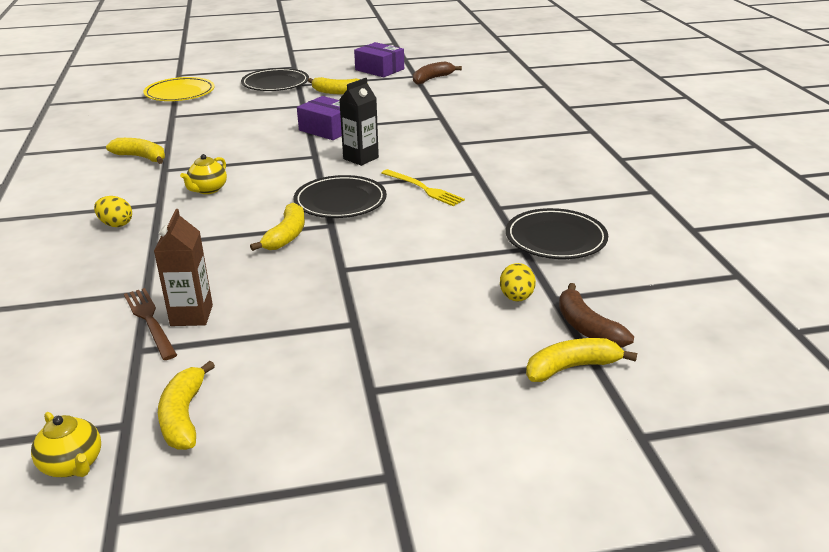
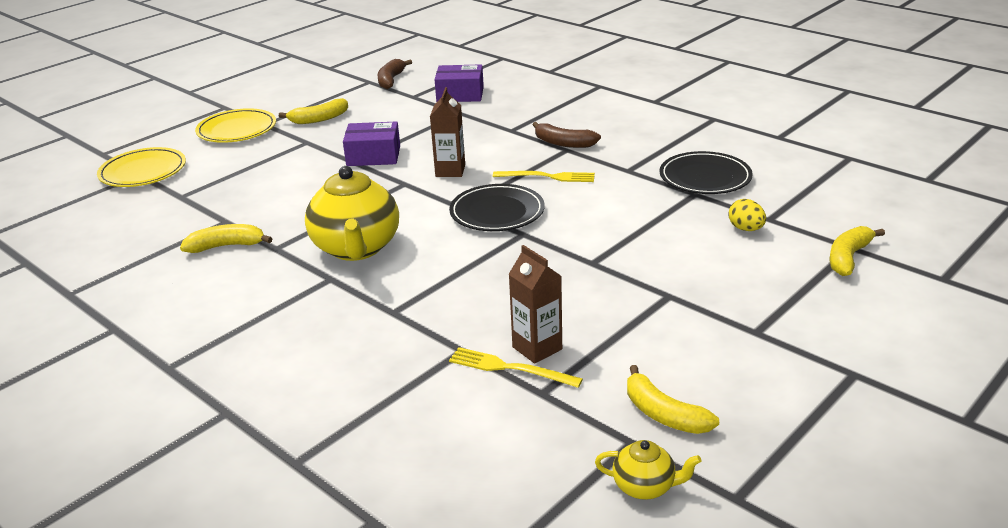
camera: 35 degrees left, 0 degrees up
yellow egg [94,196,132,227] -> none
brown fork [124,288,177,360] -> yellow fork [449,347,583,388]
yellow teapot [180,154,227,194] -> yellow teapot [305,166,399,261], size x2.12
black plate [241,68,309,91] -> yellow plate [195,108,276,143]
yellow banana [250,203,305,251] -> none
black carton [339,78,379,166] -> brown carton [430,87,465,177]
purple box [354,42,404,77] -> purple box moved to [435,64,484,102]
brown banana [559,283,634,348] -> brown banana moved to [533,122,601,148]

